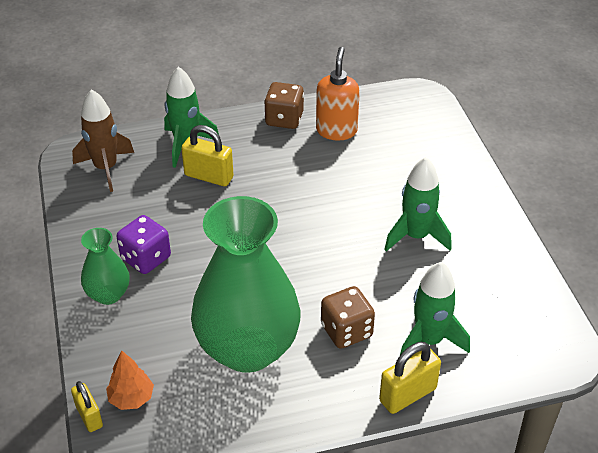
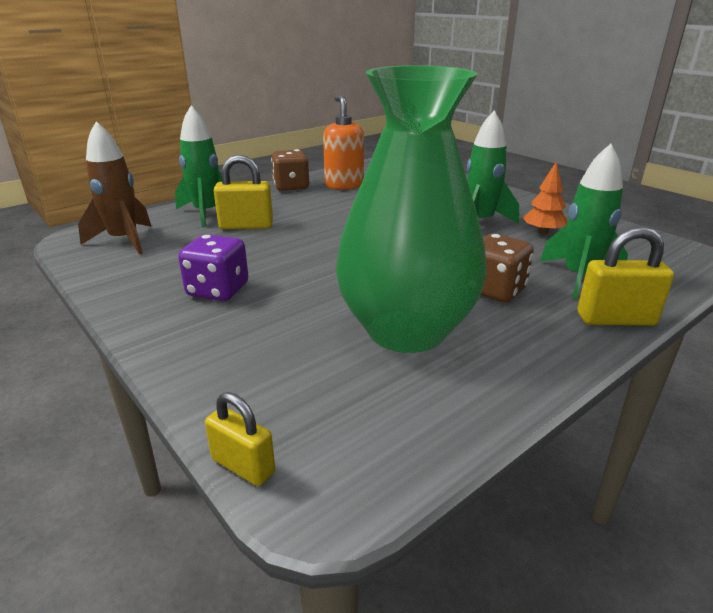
camera: 25 degrees left, 15 degrees down
green vase [81,228,130,305] -> none
orange tree [106,350,154,410] -> orange tree moved to [523,161,567,234]
yellow padlock [379,342,441,414] -> yellow padlock turned 60 degrees clockwise [577,227,674,326]

